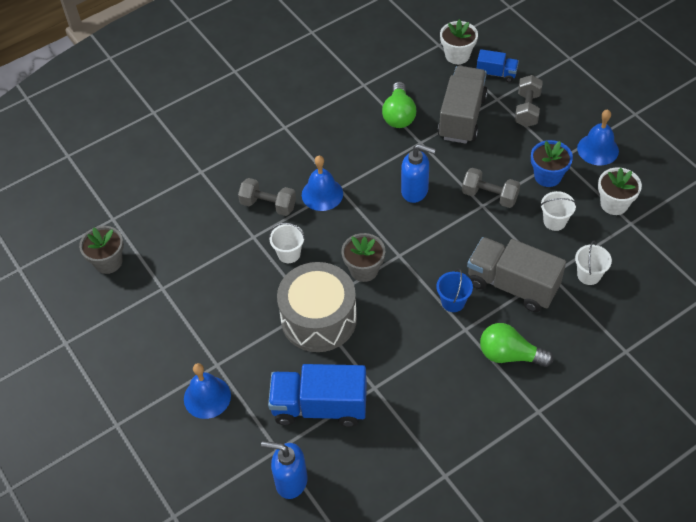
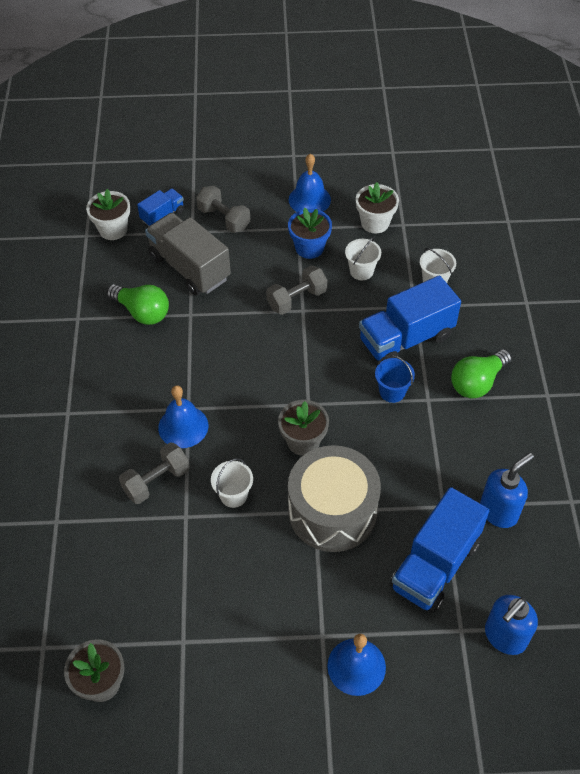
camera: 60 degrees left, 0 degrees up
blue soap dispenser [401,144,436,203] -> blue soap dispenser moved to [480,453,534,528]
grey truck [467,237,566,312] -> blue truck [359,275,461,362]

